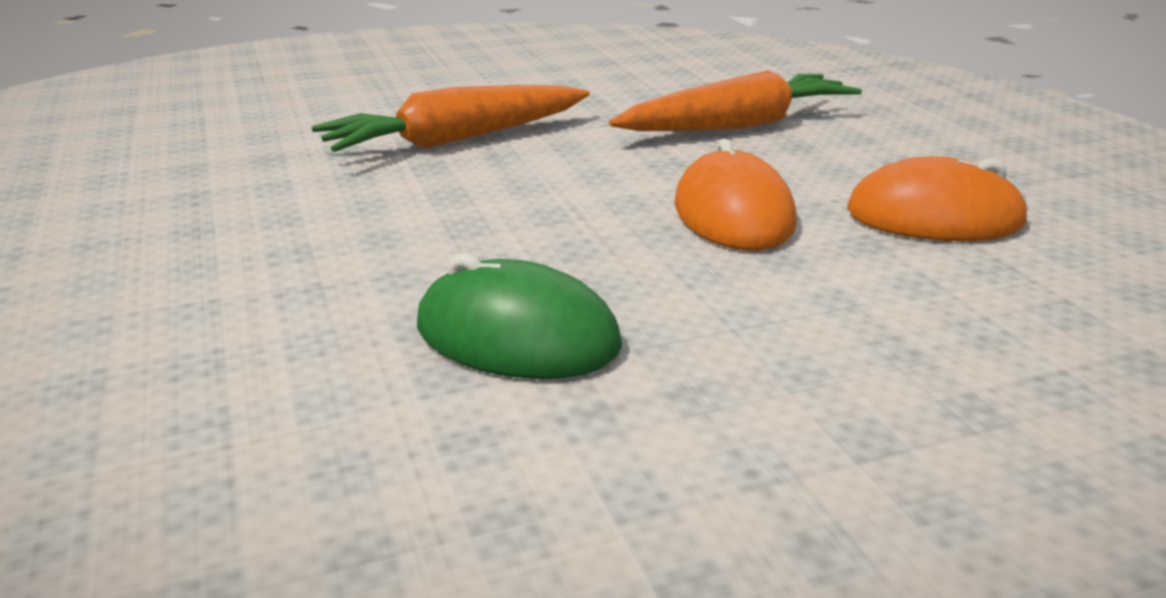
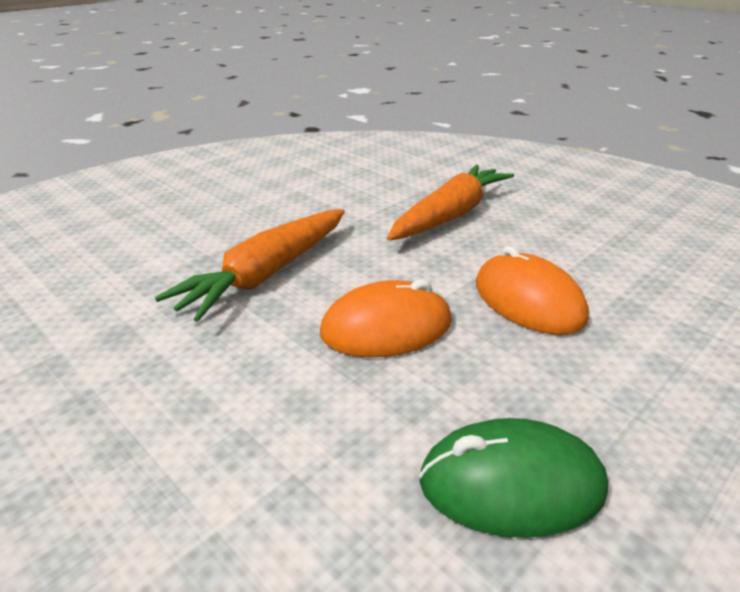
camera: 25 degrees left, 5 degrees up
orange mouse [847,156,1029,241] -> orange mouse moved to [320,279,452,357]

